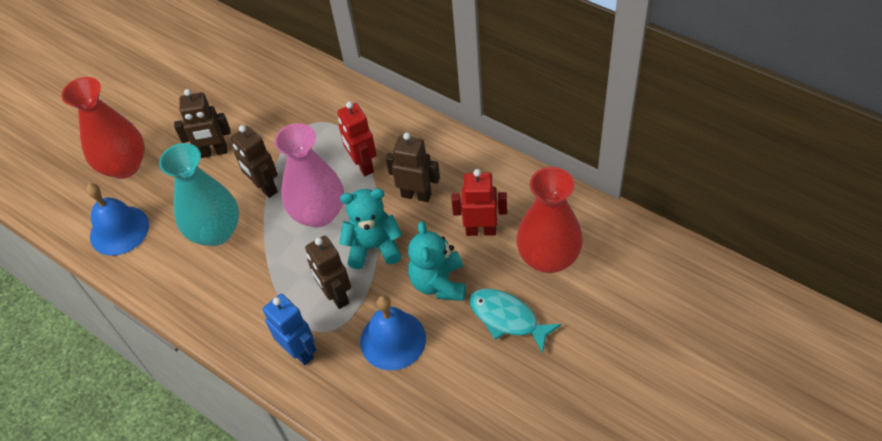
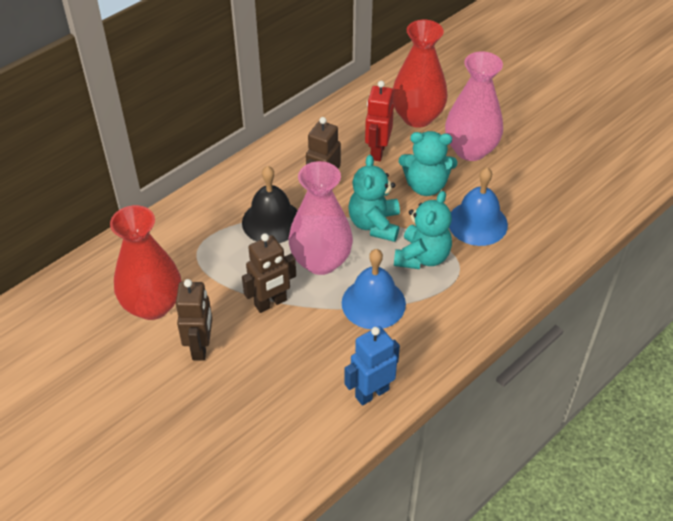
camera: 85 degrees left, 5 degrees down
red vase [61,77,145,179] -> red vase moved to [110,205,181,320]
blue bell [86,183,149,256] -> blue bell moved to [342,249,406,329]
turquoise vase [159,143,239,246] -> none
blue robot [263,294,316,365] -> blue robot moved to [344,326,400,406]
brown robot [305,236,351,309] -> turquoise teddy bear [394,191,452,269]
red robot [337,101,377,176] -> black bell [242,166,298,243]
turquoise fish [469,289,562,354] -> pink vase [445,52,503,161]

